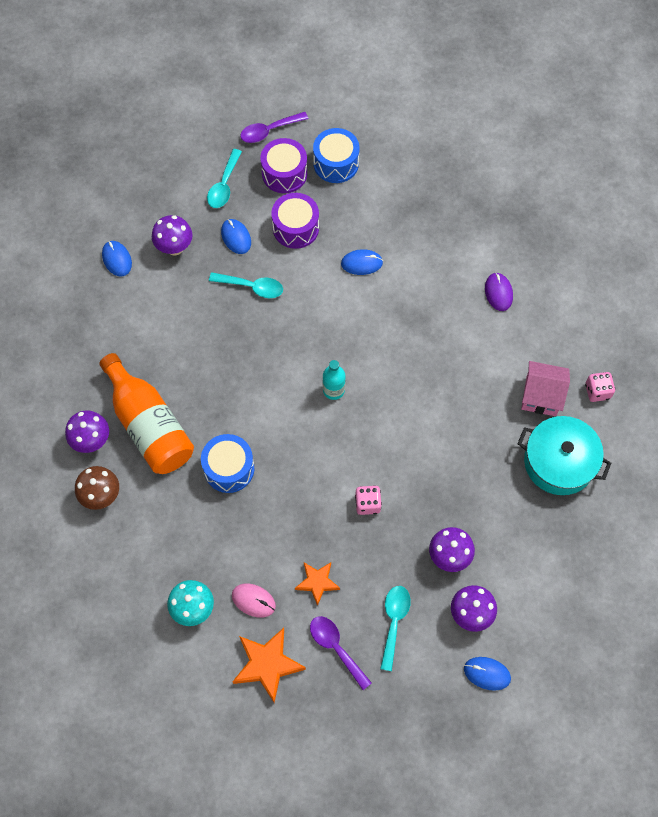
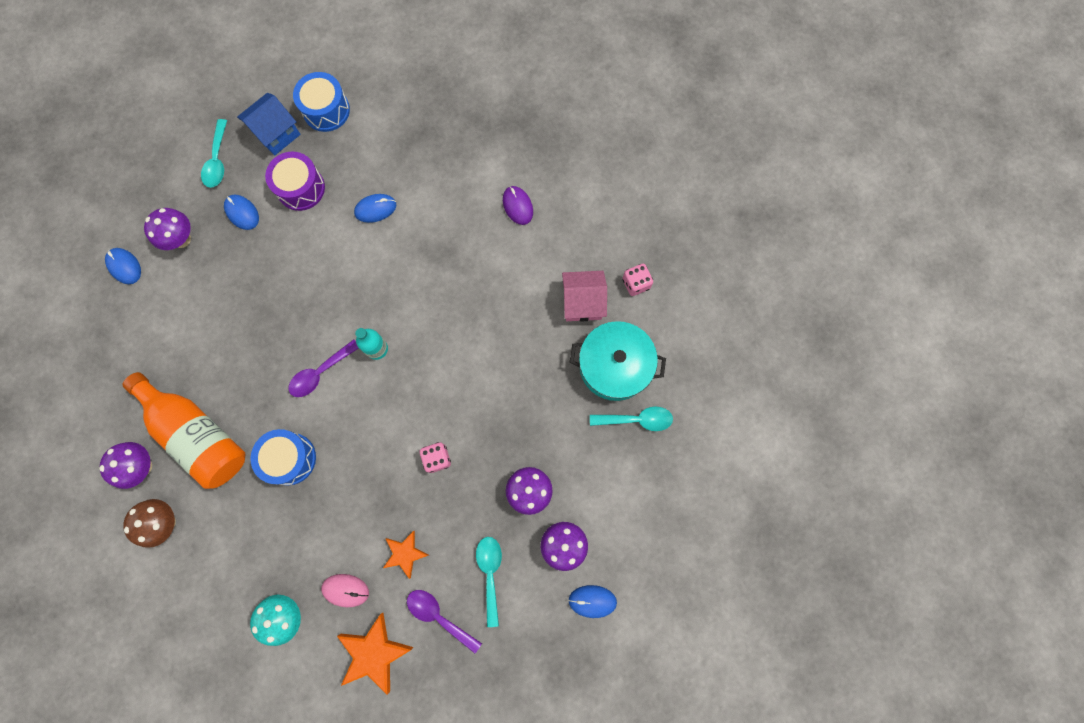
camera: 15 degrees left, 10 degrees up
turquoise spoon [209,272,283,298] -> turquoise spoon moved to [590,406,673,431]
purple spoon [240,112,308,143] -> purple spoon moved to [289,339,359,397]
purple drum [260,138,307,193] -> blue house [237,93,301,155]

